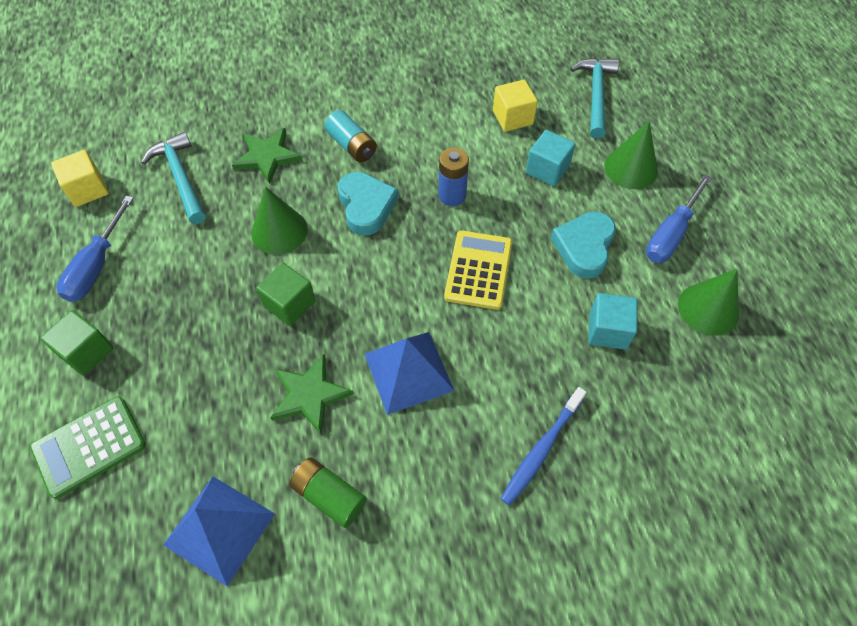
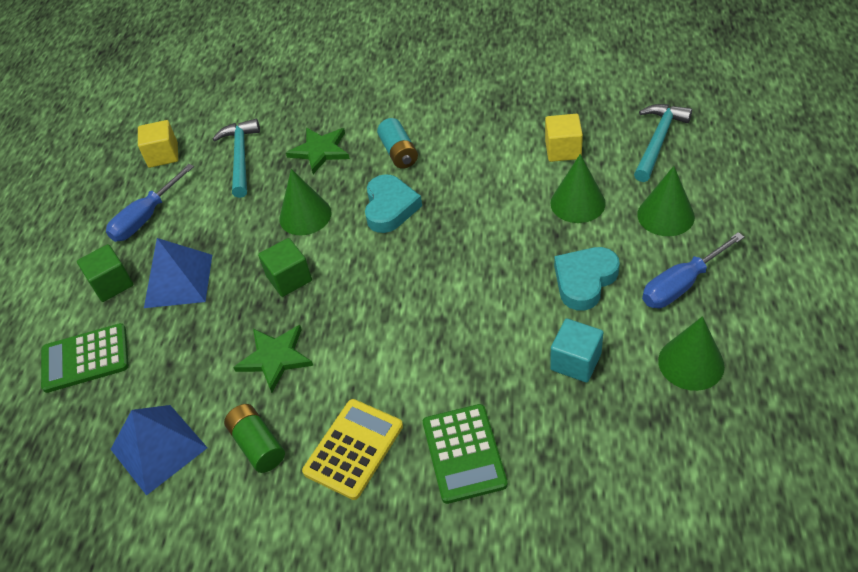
camera: 25 degrees right, 10 degrees down
blue pyramid [365,332,454,415] -> blue pyramid moved to [144,238,212,308]
blue battery [439,148,469,206] -> none
yellow calculator [444,231,512,310] -> yellow calculator moved to [302,399,403,500]
blue toothbrush [500,387,587,506] -> green calculator [423,404,508,504]
turquoise cube [526,130,576,186] -> green cone [551,154,606,223]

